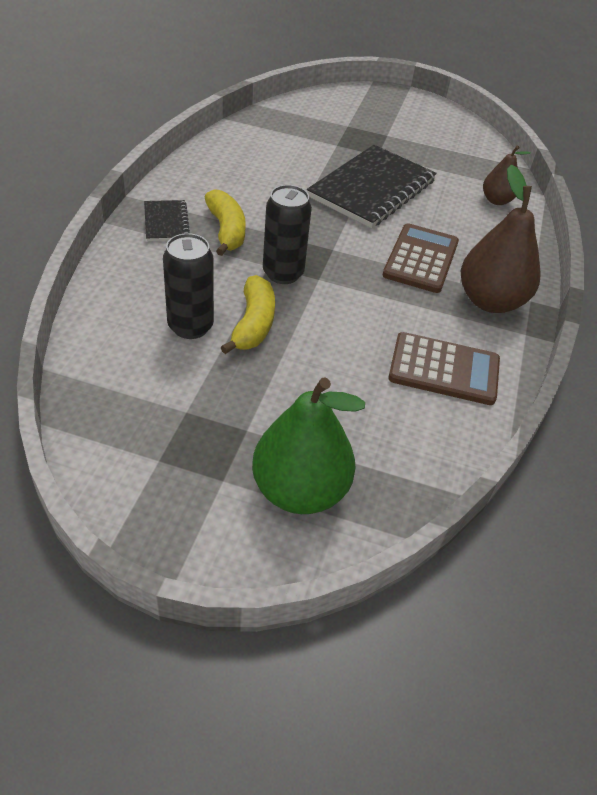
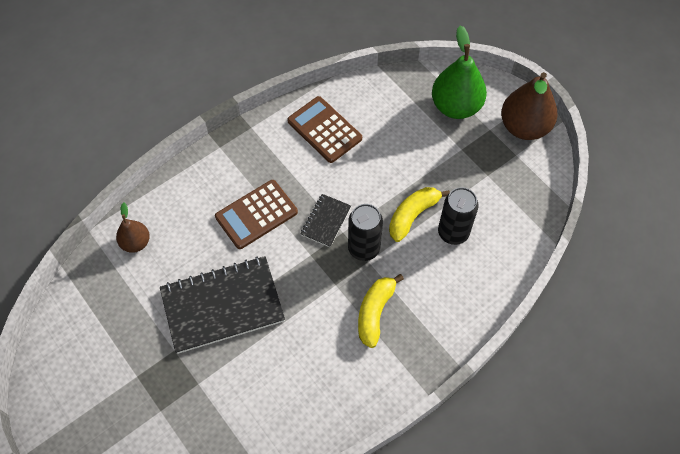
camera: 140 degrees left, 15 degrees up
black notebook [144,200,190,241] -> black notebook moved to [300,194,351,247]
brown pear [460,165,541,313] -> brown pear moved to [501,72,557,140]

